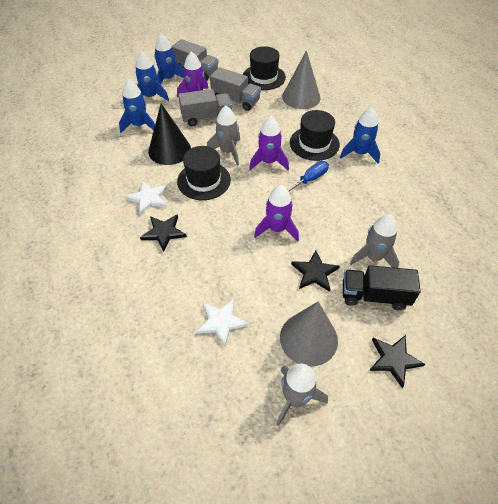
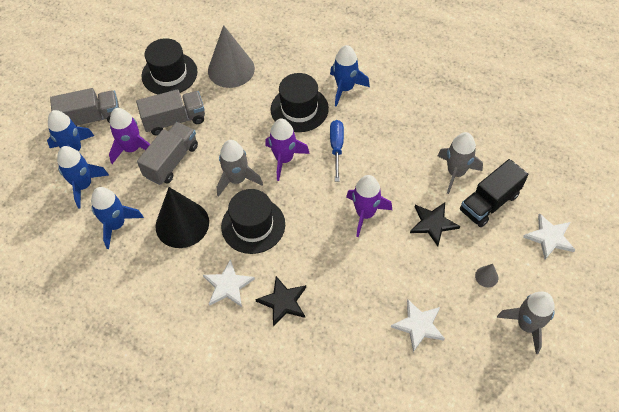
camera: 45 degrees left, 5 degrees up
grey cone [280,301,338,366] -> grey cone [475,264,498,287], size x0.41
black star [370,335,425,388] -> white star [523,213,575,260]

